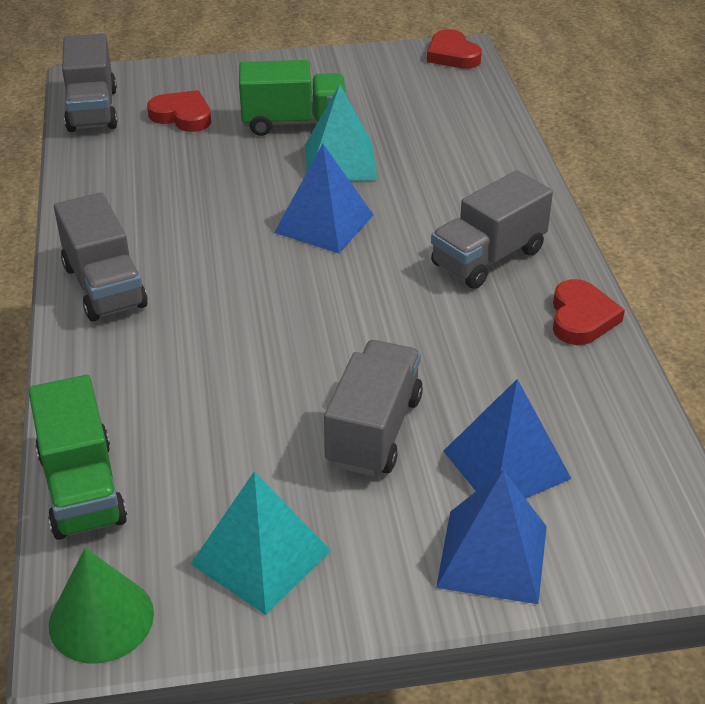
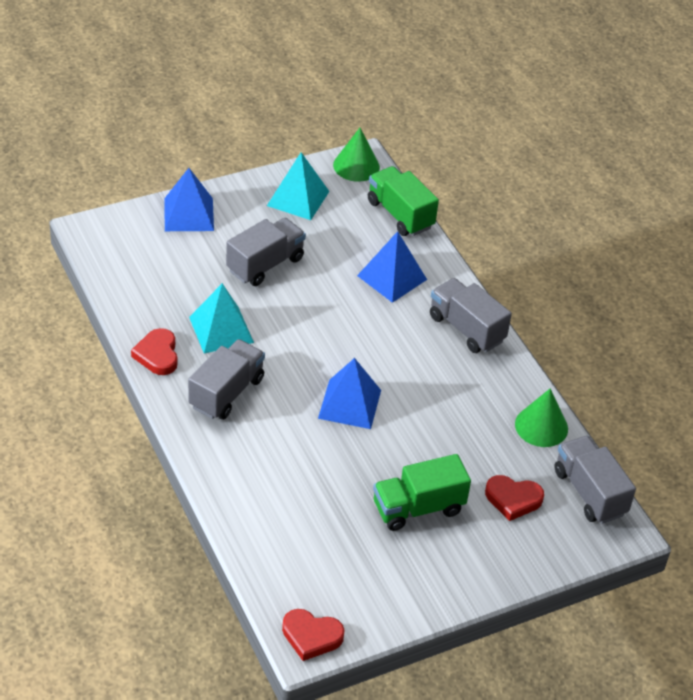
camera: 160 degrees right, 5 degrees up
turquoise pyramid [305,84,377,181] -> turquoise pyramid moved to [189,283,254,353]
grey truck [324,340,423,476] -> grey truck turned 135 degrees counterclockwise [226,218,306,286]
red heart [427,29,482,69] -> red heart turned 150 degrees clockwise [282,609,345,661]
blue pyramid [443,379,572,499] -> blue pyramid moved to [357,231,427,303]
none -> green cone [515,388,568,447]

